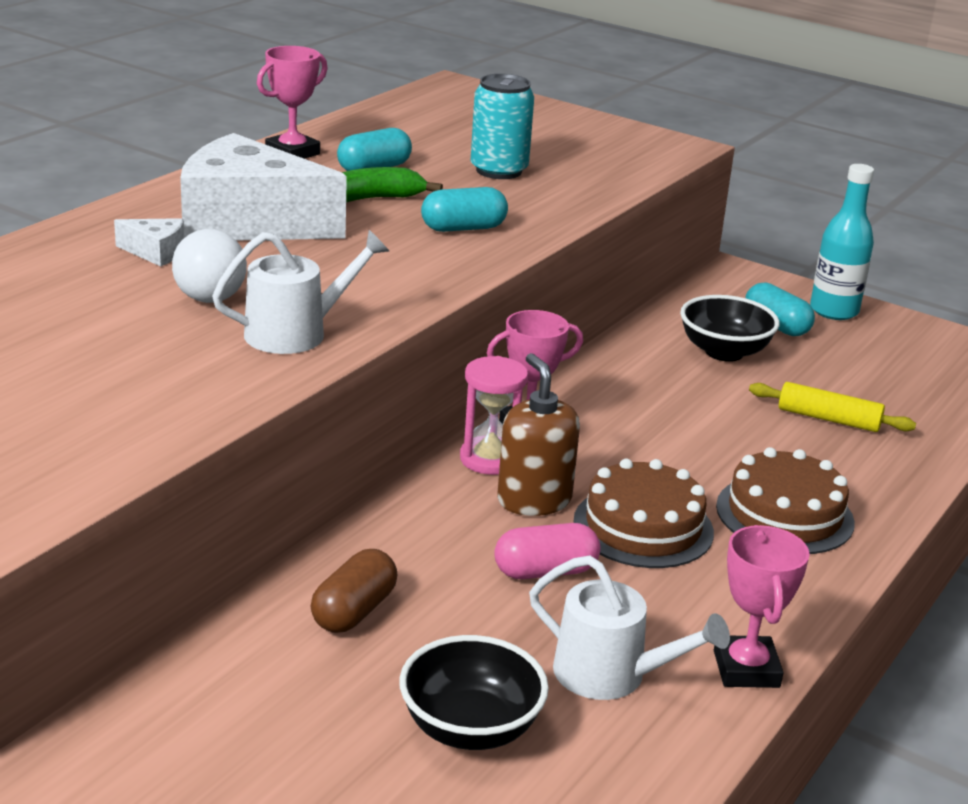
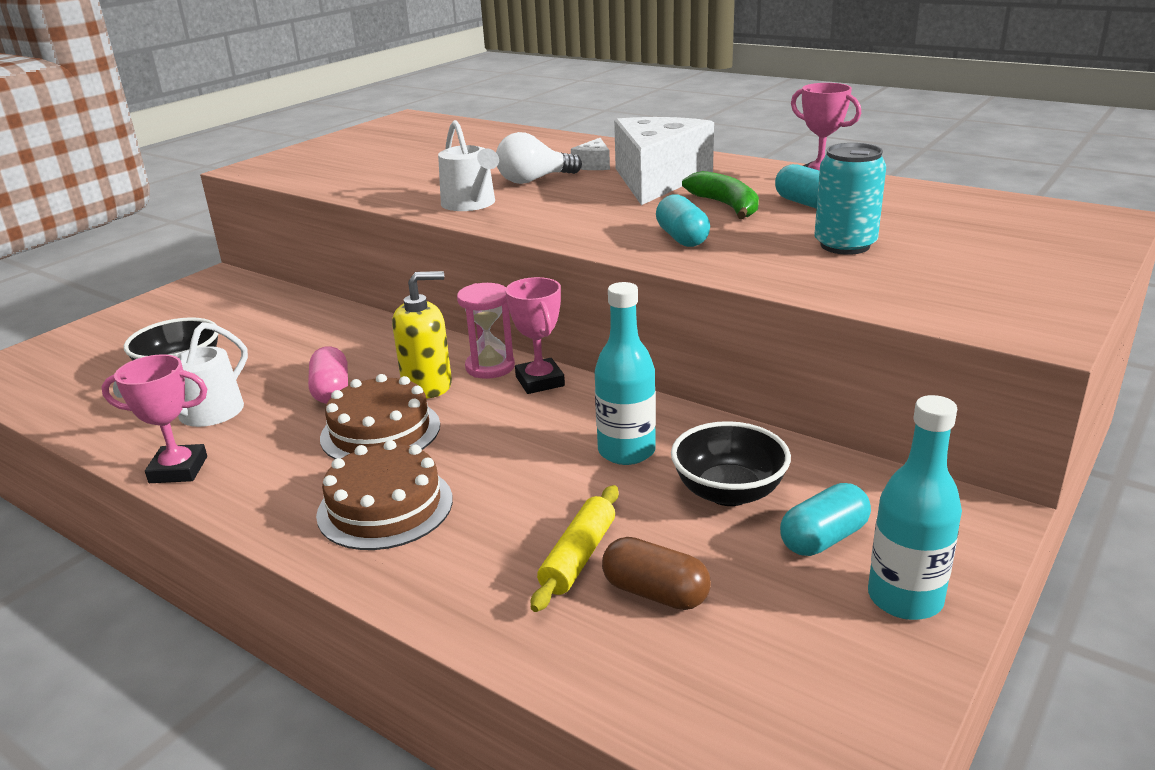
camera: 95 degrees right, 0 degrees up
brown capsule [311,549,397,633] -> brown capsule moved to [602,537,711,610]
brown soap dispenser [497,353,580,516] -> yellow soap dispenser [392,271,452,398]
none -> turquoise bottle [595,282,656,465]

